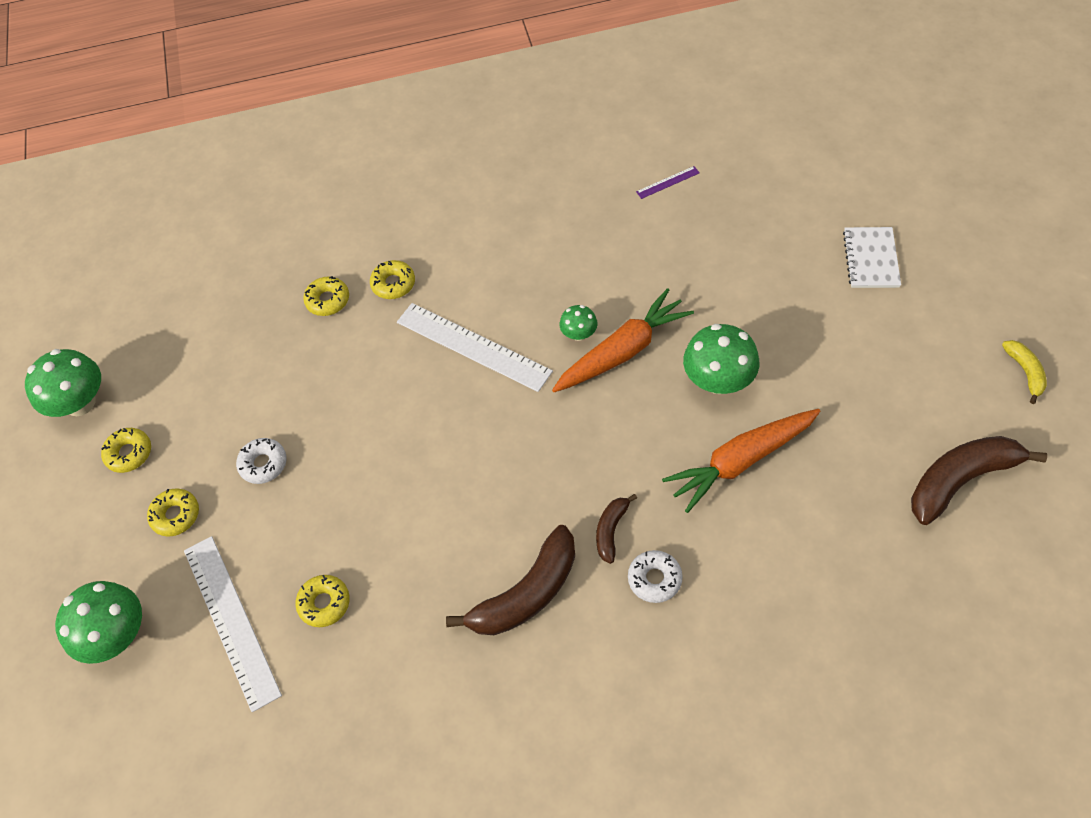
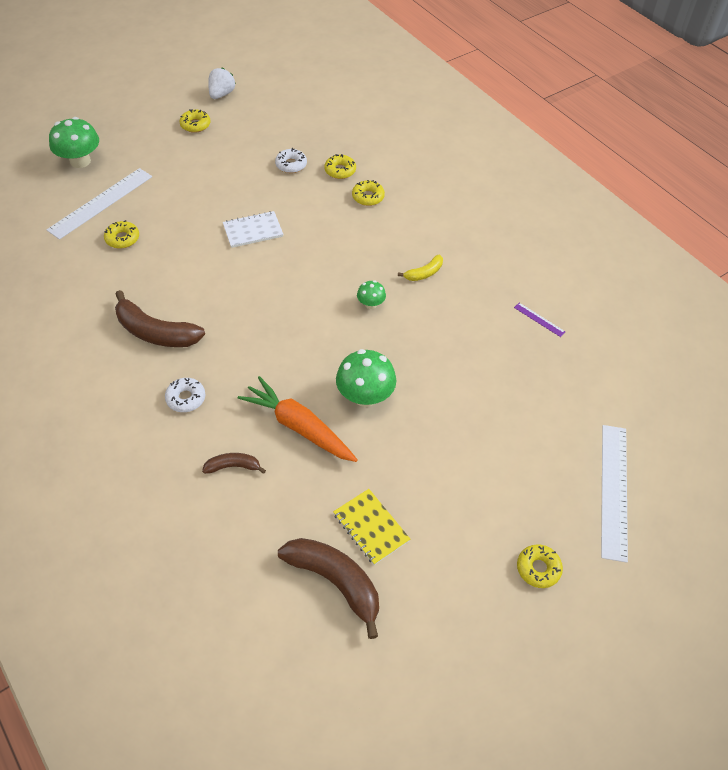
camera: 60 degrees right, 5 degrees down
green mushroom [25,349,101,417] -> white strawberry [208,67,236,99]
yellow donut [147,488,199,537] -> yellow donut moved to [517,544,563,588]
white donut [236,438,287,484] -> white donut moved to [275,148,307,173]
white ruler [397,303,553,392] -> white ruler moved to [601,425,628,563]
orange carrot [552,288,694,392] -> none
brown banana [596,494,637,564] -> brown banana moved to [202,453,266,474]
white notebook [843,227,901,288] -> white notebook moved to [223,211,283,248]
yellow banana [1002,340,1047,404] -> yellow banana moved to [398,255,443,281]
none -> yellow notebook [333,489,410,565]

